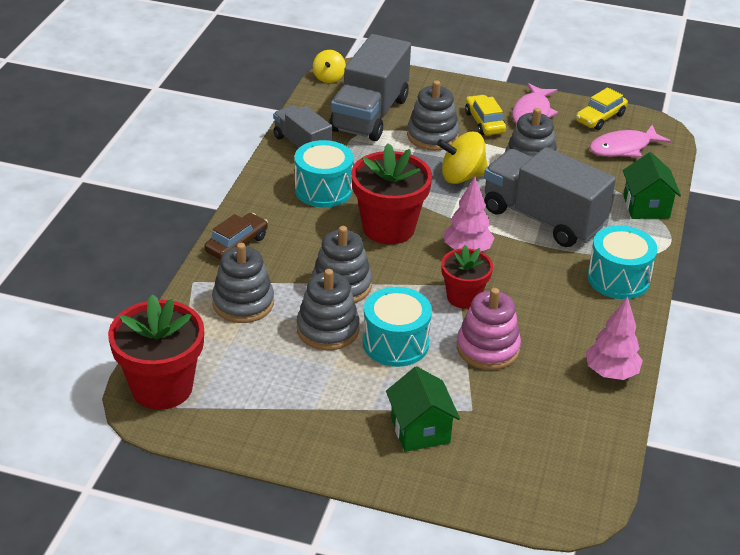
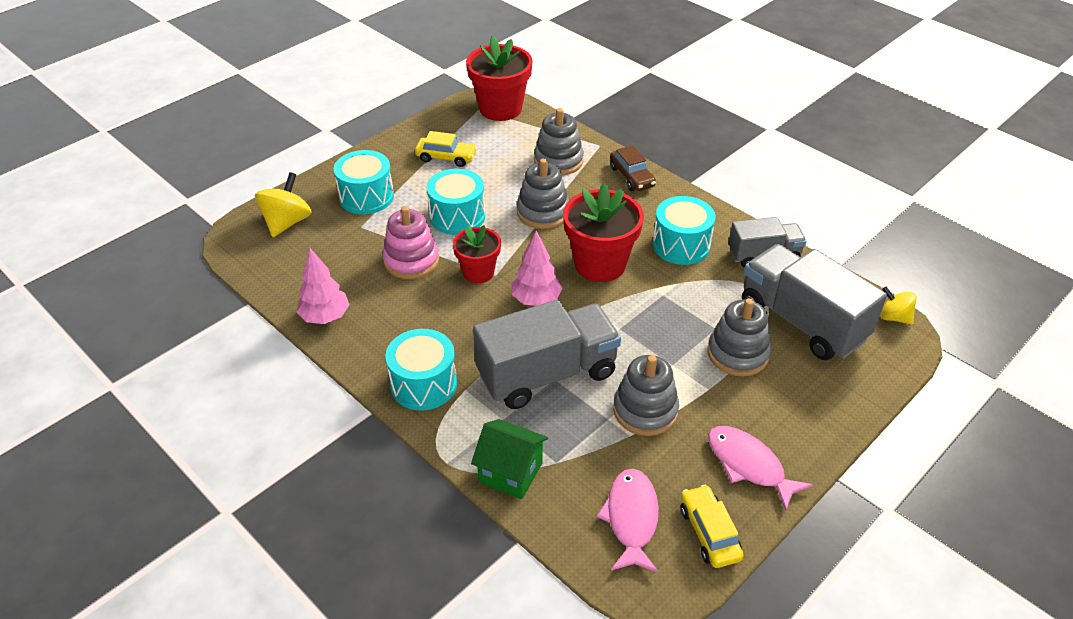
camera: 120 degrees right, 5 degrees up
grey stacking toy [297,269,360,350] -> none
green house [386,366,460,452] -> turquoise drum [334,150,394,215]
yellow spinning top [437,132,488,184] -> yellow spinning top moved to [255,172,312,237]
yellow car [465,95,506,135] -> yellow car moved to [415,131,477,167]

